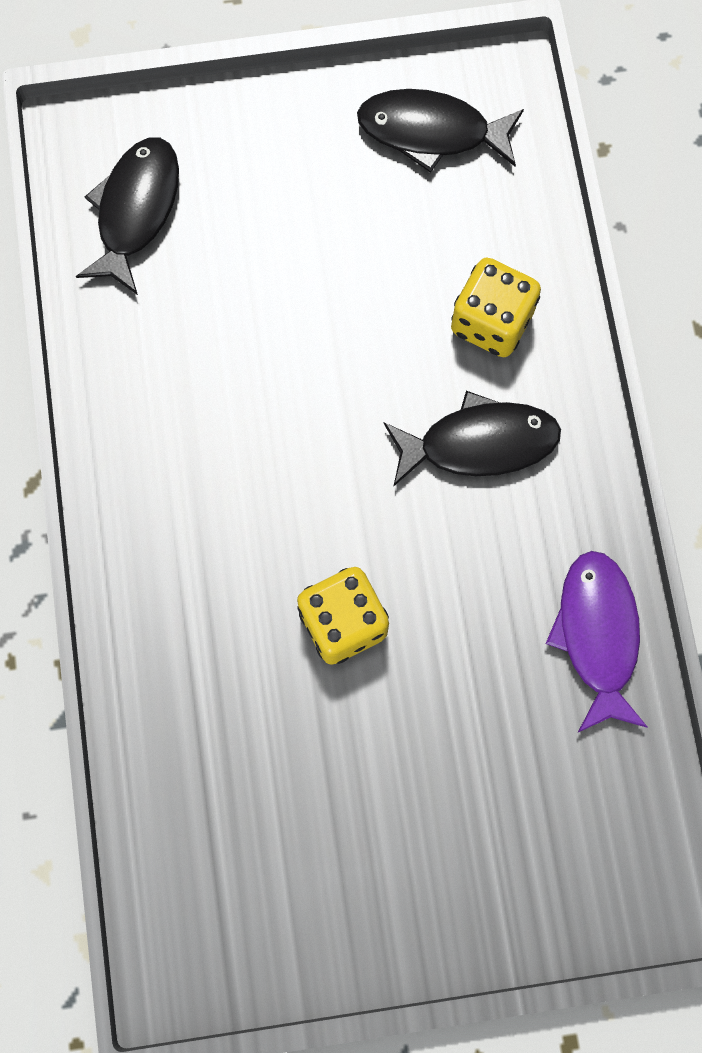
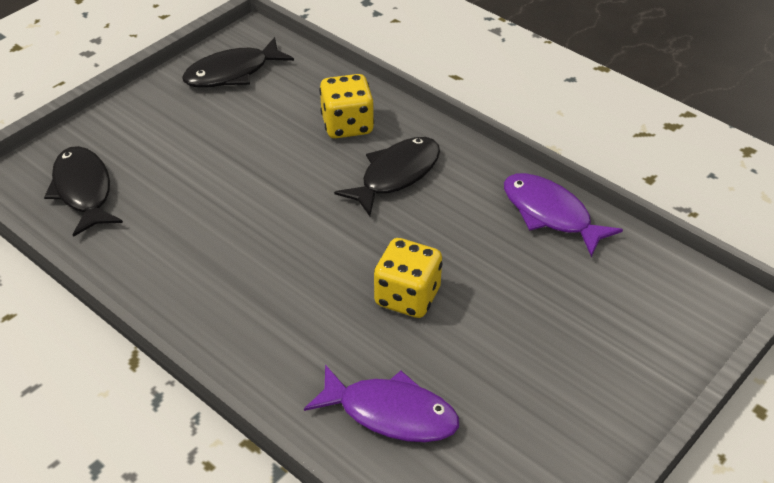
camera: 40 degrees left, 30 degrees down
none -> purple fish [304,365,459,442]

